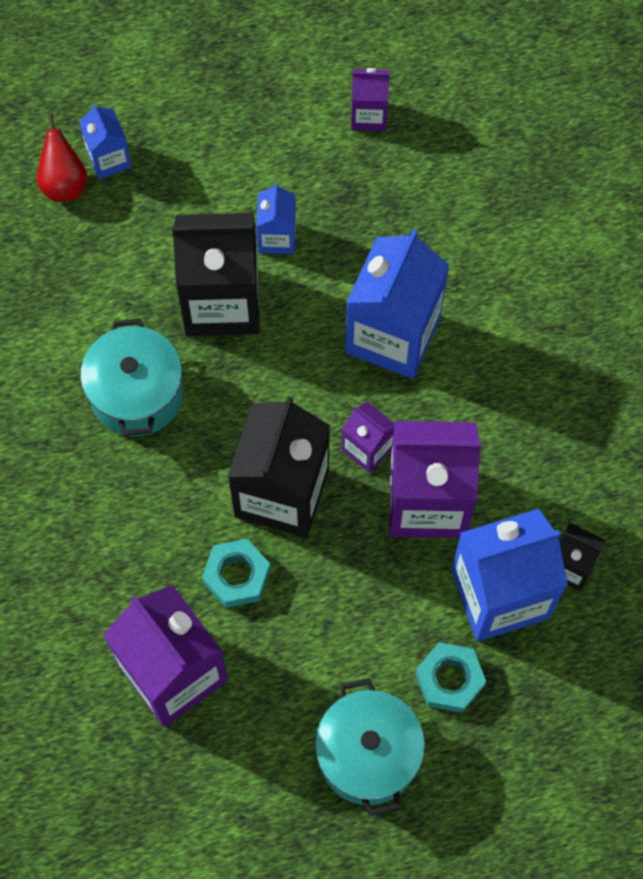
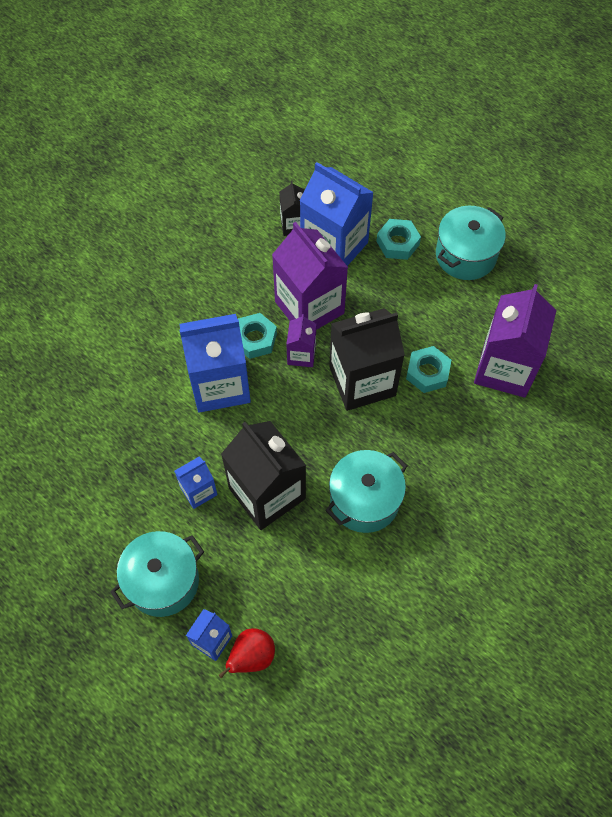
camera: 125 degrees left, 5 degrees down
purple carton [351,68,390,131] -> none
none -> turquoise pot [110,531,204,617]
none -> turquoise nut [238,313,277,359]

